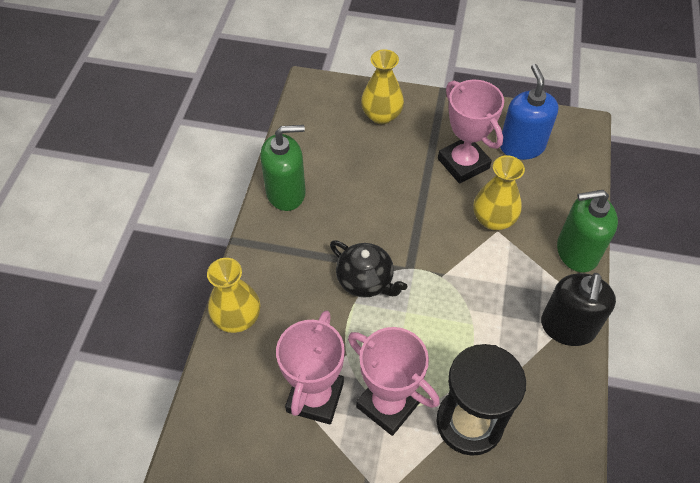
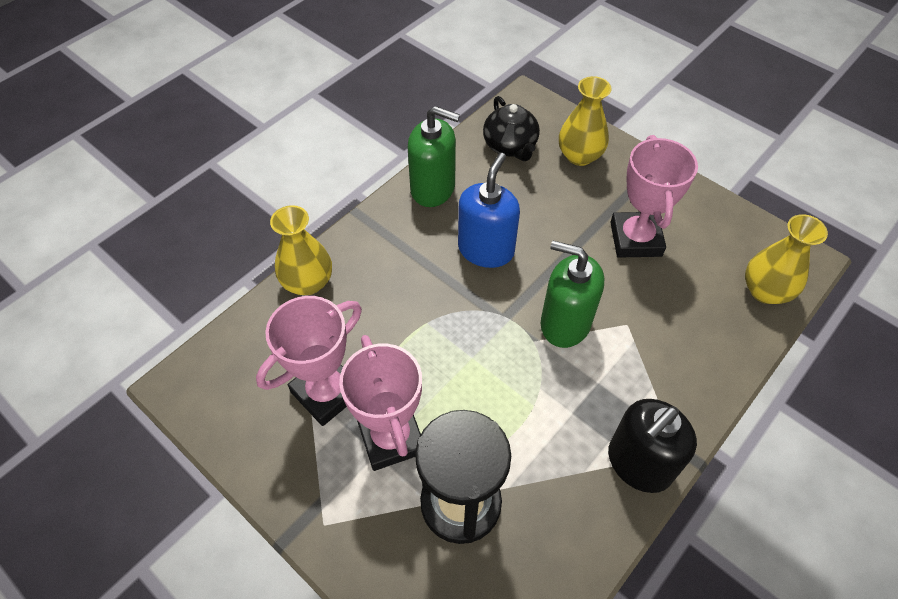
camera: 30 degrees right, 0 degrees up
black teapot [330,240,407,297] -> black teapot moved to [483,96,540,161]
yellow vase [474,155,525,230] -> yellow vase moved to [745,214,828,304]
blue soap dispenser [500,64,558,160] -> blue soap dispenser moved to [458,153,520,268]
green soap dispenser [557,190,618,273] -> green soap dispenser moved to [541,241,604,348]

